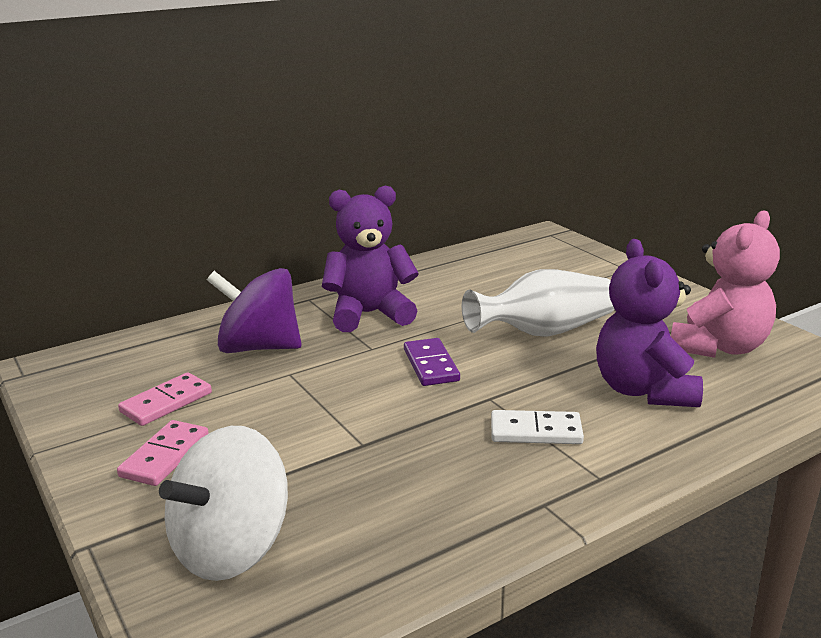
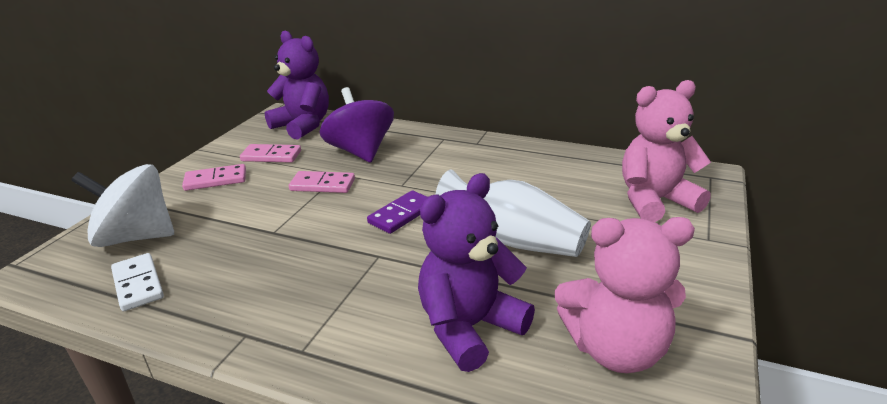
camera: 55 degrees right, 5 degrees up
purple teddy bear [322,186,419,332] -> purple teddy bear moved to [265,30,329,140]
white domino [491,410,584,444] -> white domino moved to [111,253,164,311]
none -> pink domino [289,171,355,193]
none -> pink teddy bear [622,80,711,222]

